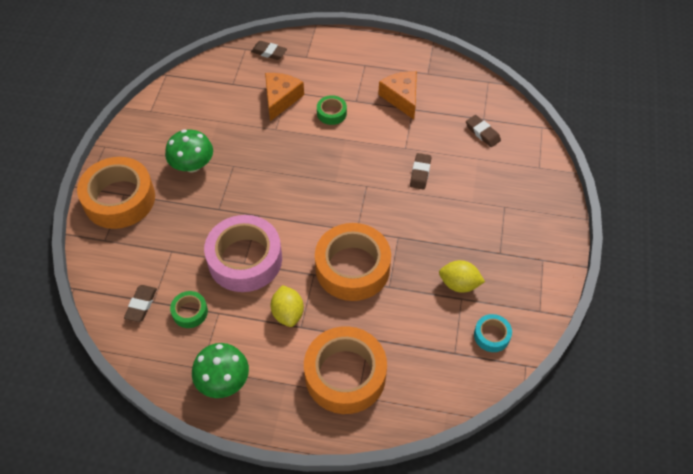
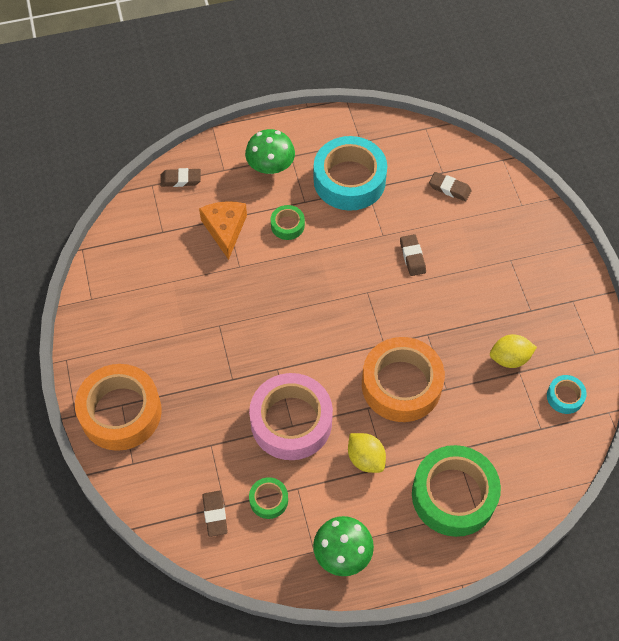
camera: 25 degrees left, 5 degrees up
green mushroom [165,129,213,172] -> green mushroom moved to [245,129,295,174]
orange tape [304,326,387,414] -> green tape [412,445,501,537]
orange cheese [378,71,417,120] -> turquoise tape [314,136,387,211]

